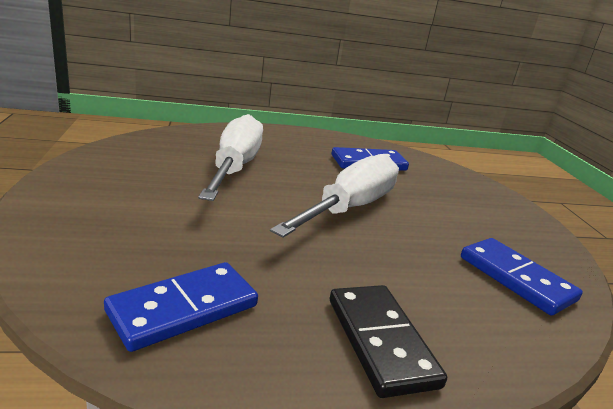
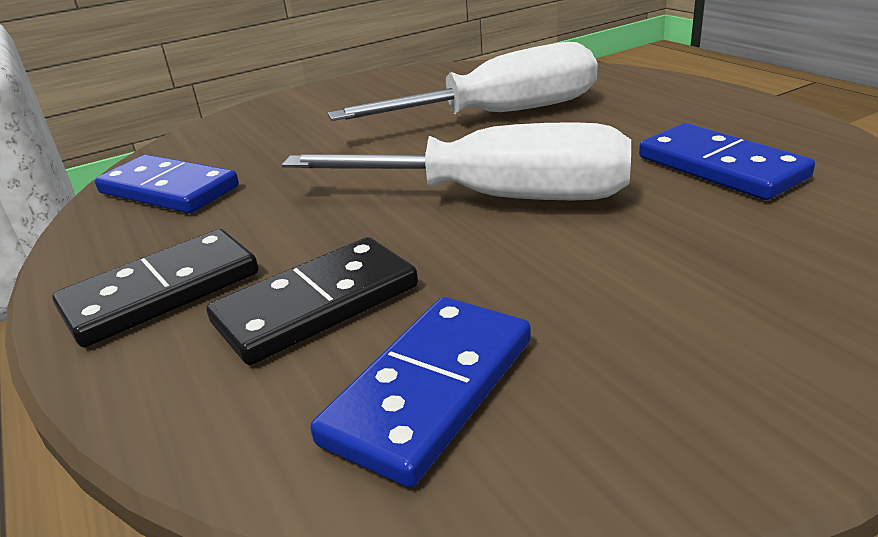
camera: 75 degrees right, 5 degrees up
none -> black domino [207,237,418,365]

